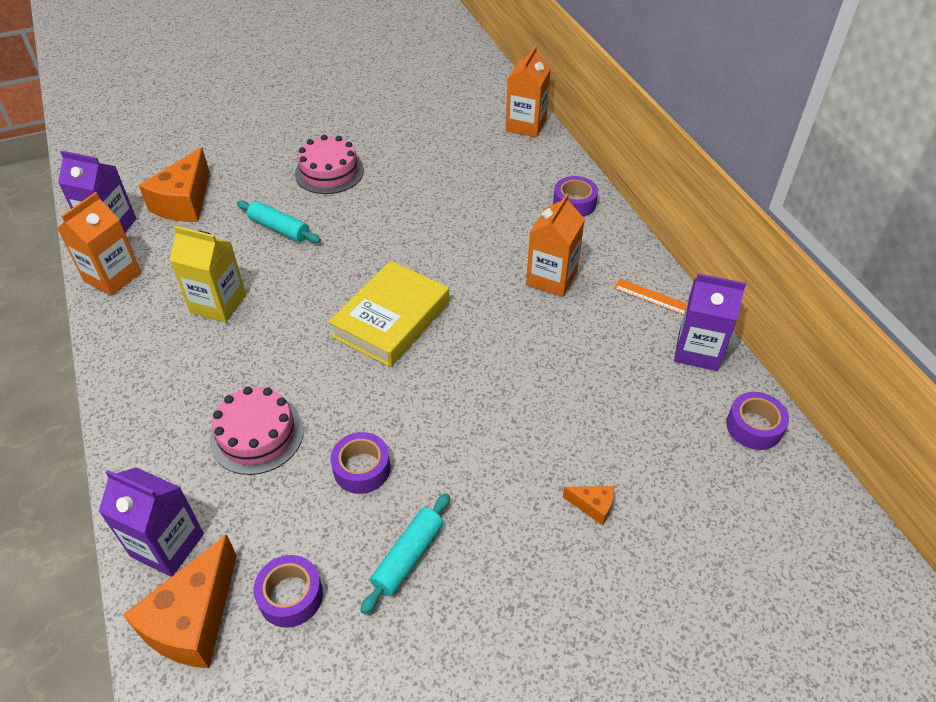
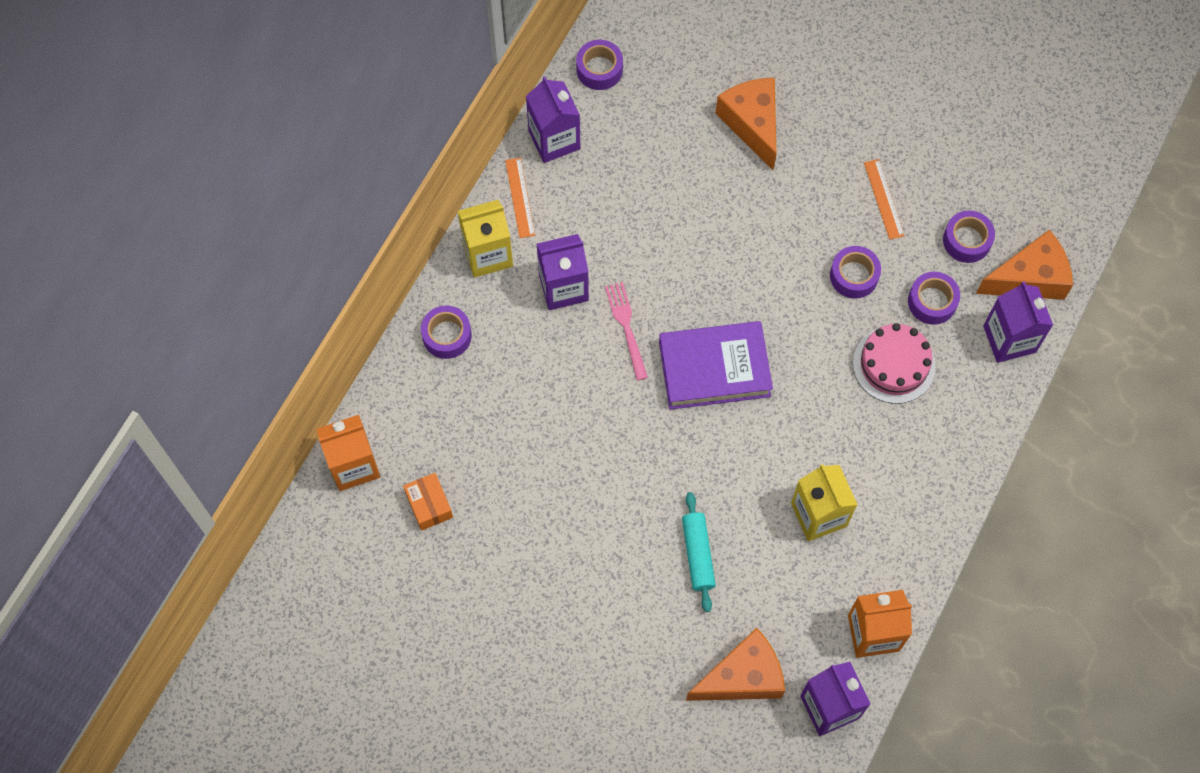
camera: 130 degrees left, 20 degrees up
pink cake [295,135,364,194] -> none
yellow book [329,261,449,367] -> purple book [659,321,773,410]
turquoise rolling pin [360,493,450,614] -> orange ruler [864,159,905,240]
orange carton [526,193,585,297] -> purple carton [537,234,589,310]
orange cheese [563,486,614,526] -> orange cheese [716,78,776,170], size x2.19
none -> orange box [403,473,453,531]
none -> yellow carton [458,200,513,278]
none -> pink fork [605,282,648,380]
none -> purple tape [908,272,960,325]

